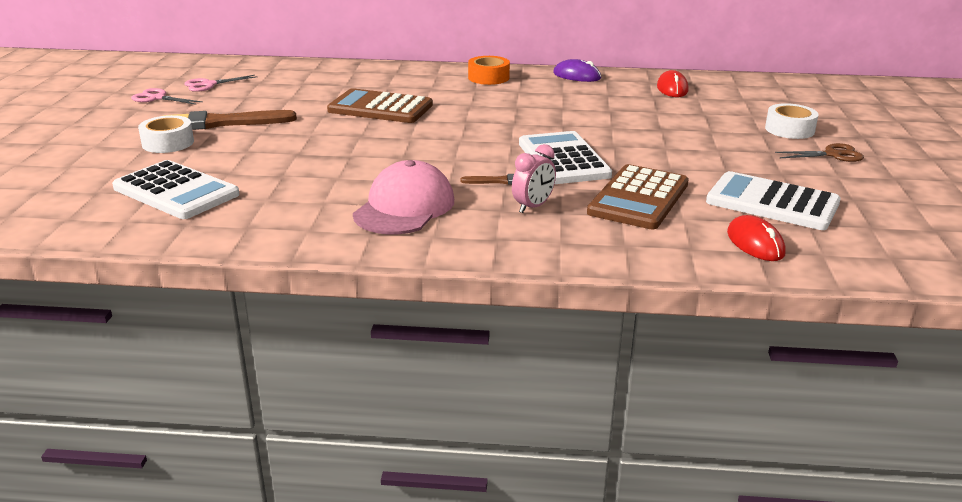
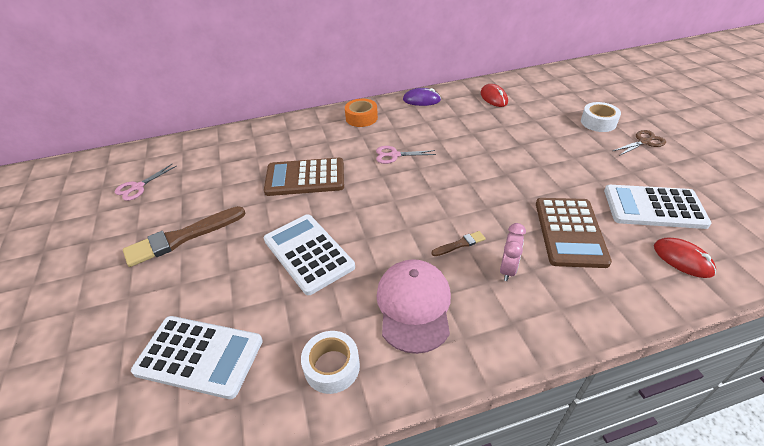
camera: 20 degrees left, 15 degrees up
pink scissors [131,88,203,105] -> pink scissors moved to [376,146,436,164]
white tape [138,115,194,153] -> white tape moved to [301,331,360,394]
white calculator [519,131,612,184] -> white calculator moved to [264,214,355,295]

